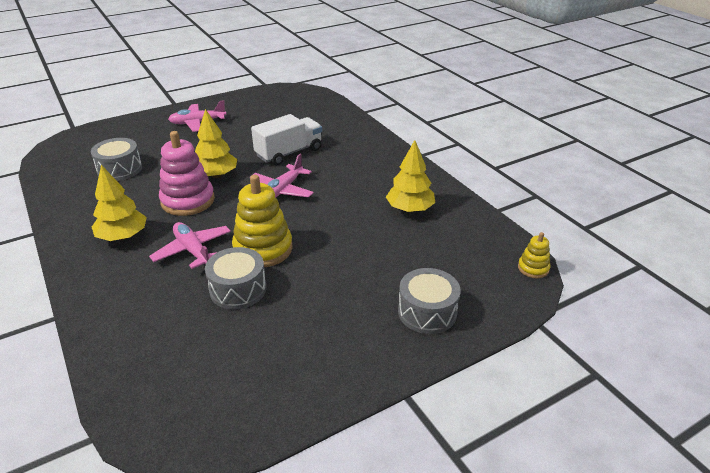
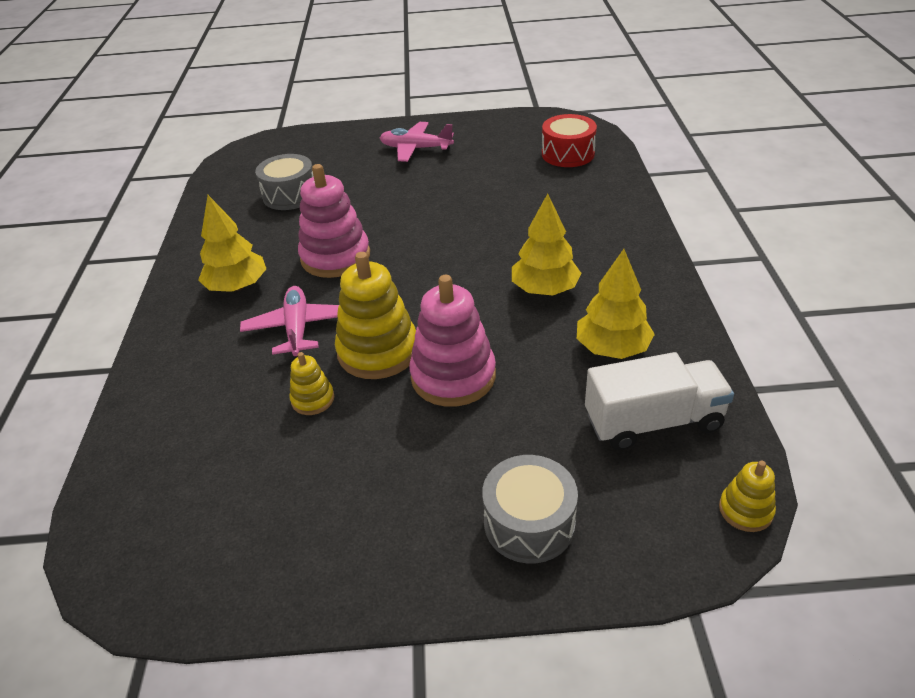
camera: 30 degrees right, 5 degrees up
yellow tree [195,109,237,178] -> yellow tree moved to [512,193,581,295]
grey drum [205,247,266,310] -> yellow stacking toy [289,352,334,415]
pink plane [250,154,314,198] -> none
white truck [251,114,322,165] -> white truck moved to [585,352,734,450]
none -> pink stacking toy [409,275,496,407]
none -> red drum [542,114,597,167]

